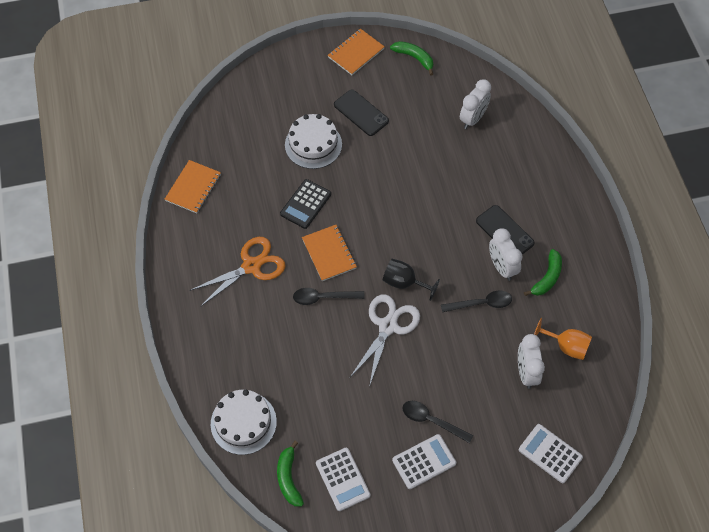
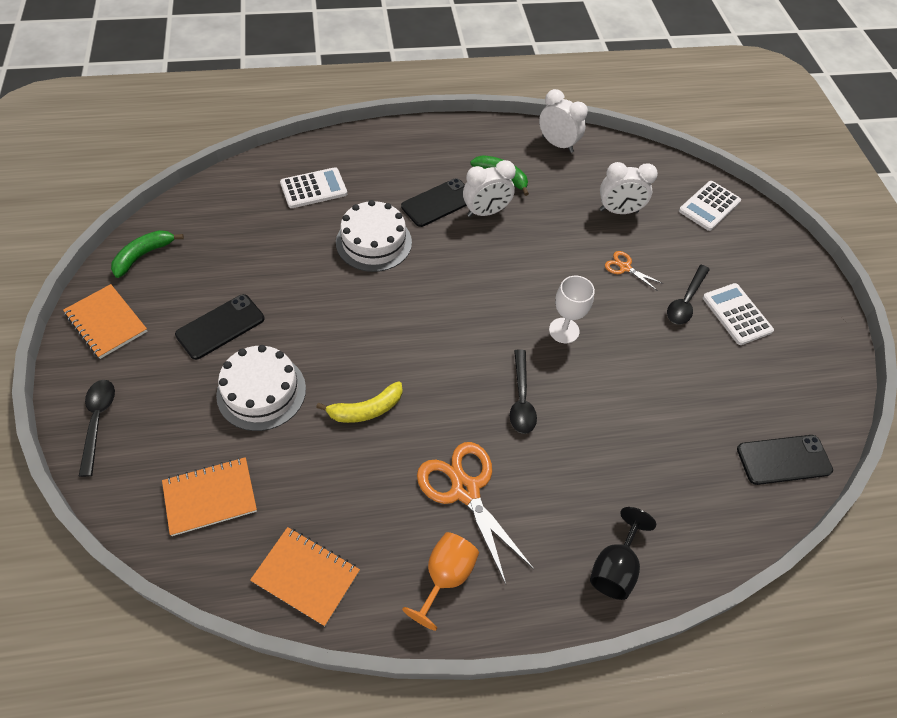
camera: 90 degrees left, 5 degrees down
white cake [211,390,277,455] -> white cake moved to [336,200,412,272]
green banana [277,441,304,507] -> black phone [737,435,833,485]
black calculator [280,179,331,229] -> yellow banana [316,381,403,423]
orange notebook [302,225,357,281] -> orange notebook moved to [162,457,257,536]
white calculator [316,448,370,511] -> white calculator moved to [280,167,347,208]
white scissors [350,294,420,387] -> white goblet [549,276,595,343]
black goblet [383,259,440,301] -> black goblet moved to [590,507,656,600]
black spoon [441,291,512,312] -> black spoon moved to [79,380,115,477]
white clock [460,79,491,129] -> white clock moved to [539,89,588,153]
orange goblet [534,318,592,360] -> orange goblet moved to [402,532,479,631]
none -> orange scissors [605,251,664,291]

